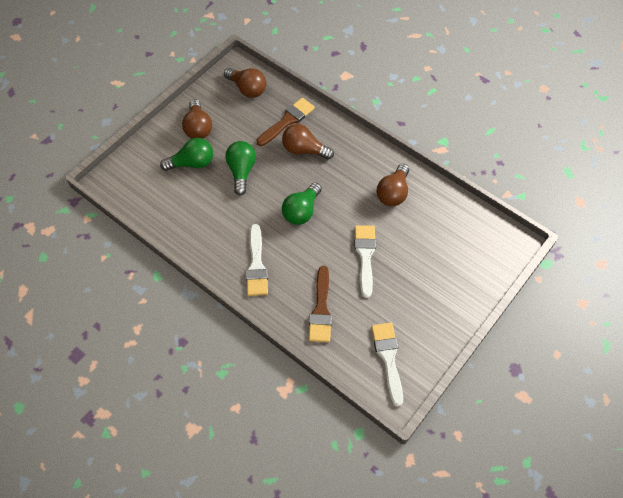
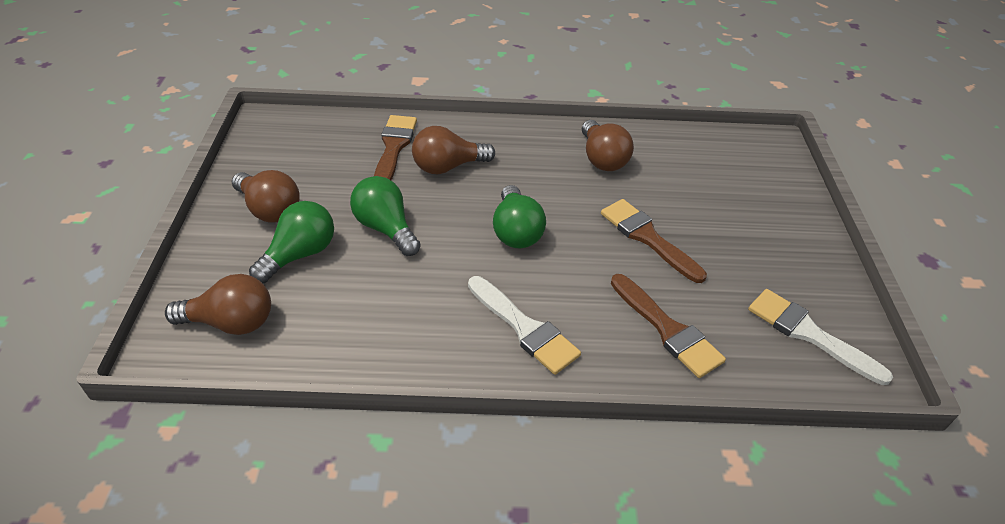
camera: 40 degrees left, 15 degrees down
brown light bulb [224,68,266,98] -> brown light bulb moved to [165,274,271,335]
white brush [355,225,376,298] -> brown brush [601,199,707,283]

